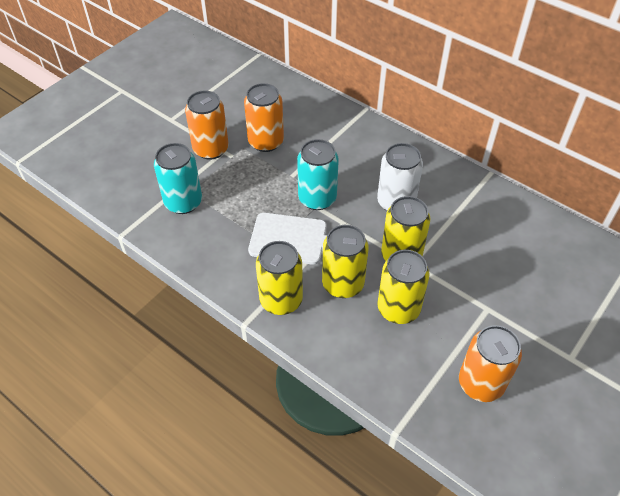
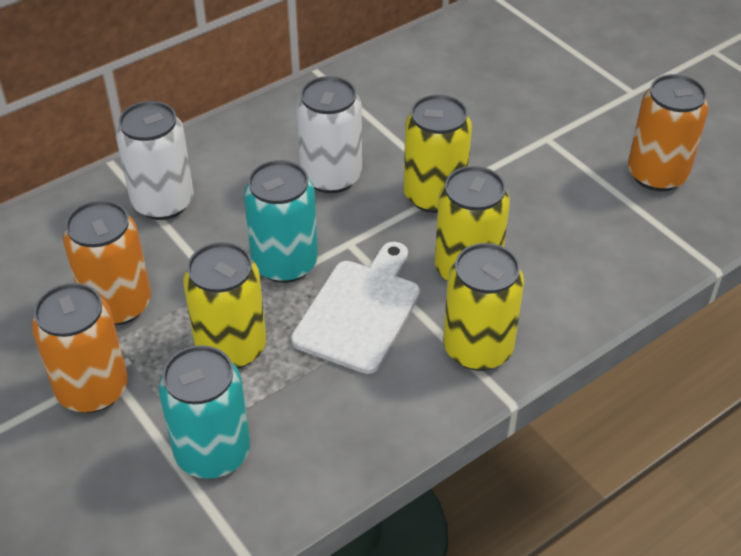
camera: 75 degrees left, 5 degrees down
yellow can [378,250,430,324] -> yellow can moved to [183,242,266,369]
none -> white can [116,101,194,220]

